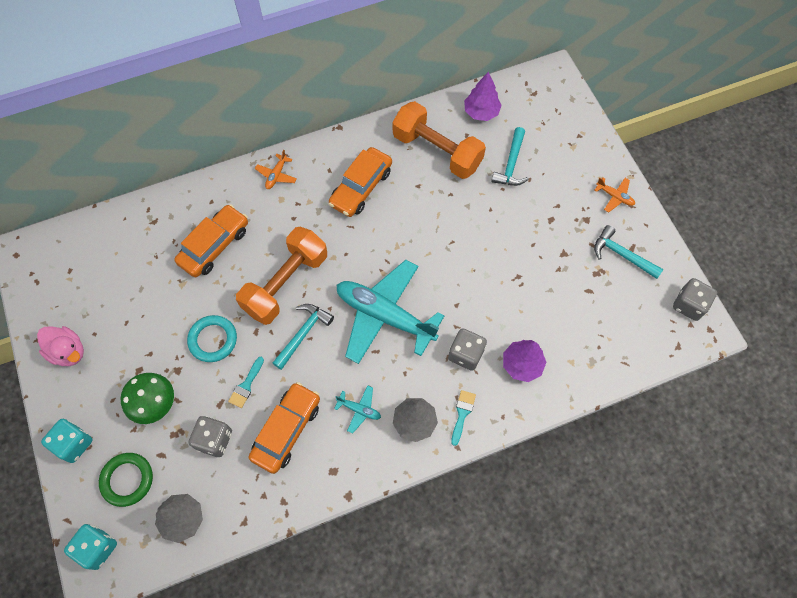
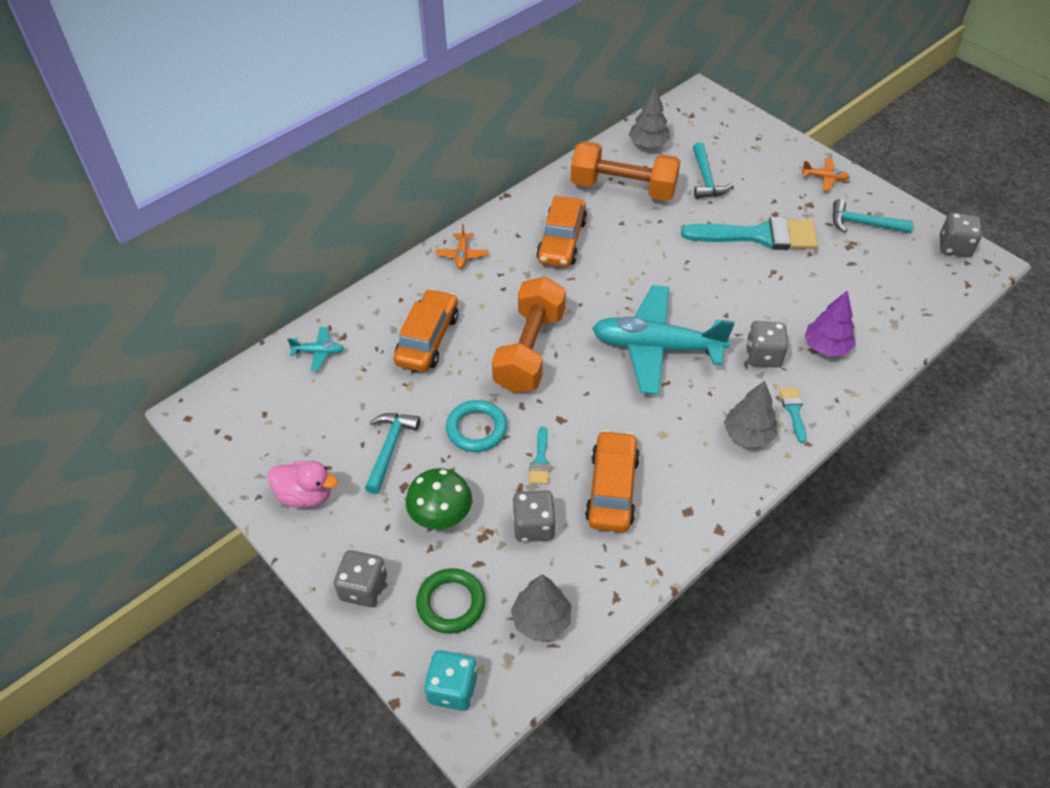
camera: 20 degrees left, 15 degrees down
turquoise dice [41,419,92,463] -> grey dice [334,550,387,607]
turquoise hammer [273,304,334,370] -> turquoise hammer moved to [365,413,420,494]
turquoise plane [334,385,381,433] -> turquoise plane moved to [287,327,344,371]
purple tree [464,72,502,121] -> grey tree [629,86,670,148]
none -> turquoise brush [681,217,818,250]

